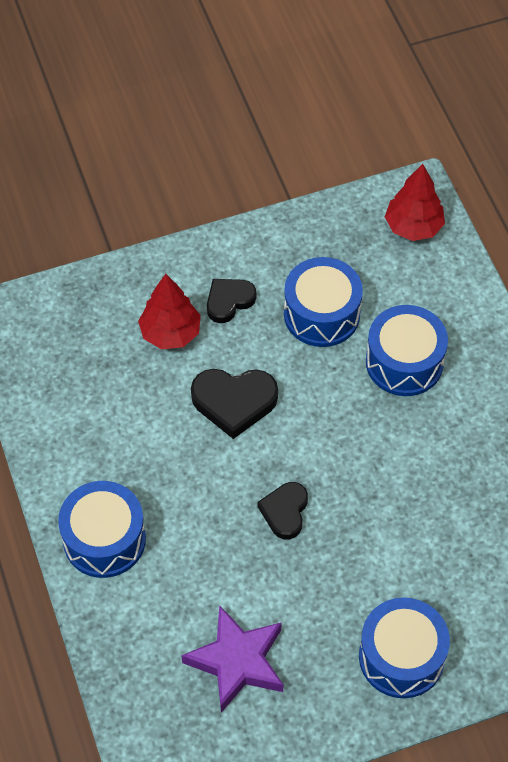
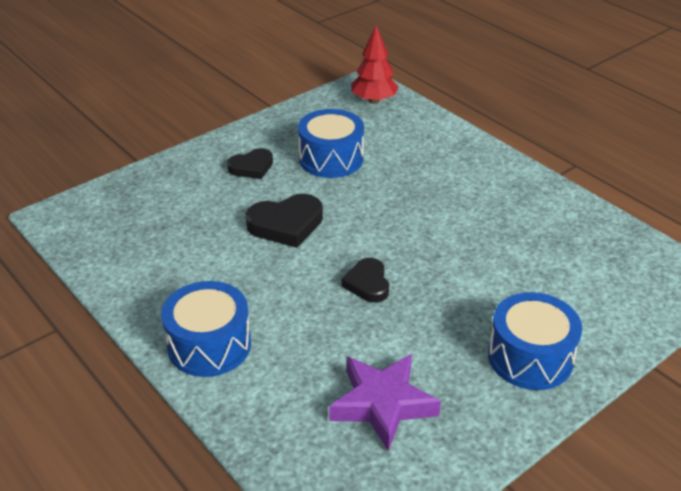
camera: 20 degrees left, 20 degrees down
red tree [138,274,201,349] -> none
black heart [207,279,256,323] -> black heart turned 150 degrees counterclockwise [227,148,273,179]
blue drum [366,305,448,396] -> none

